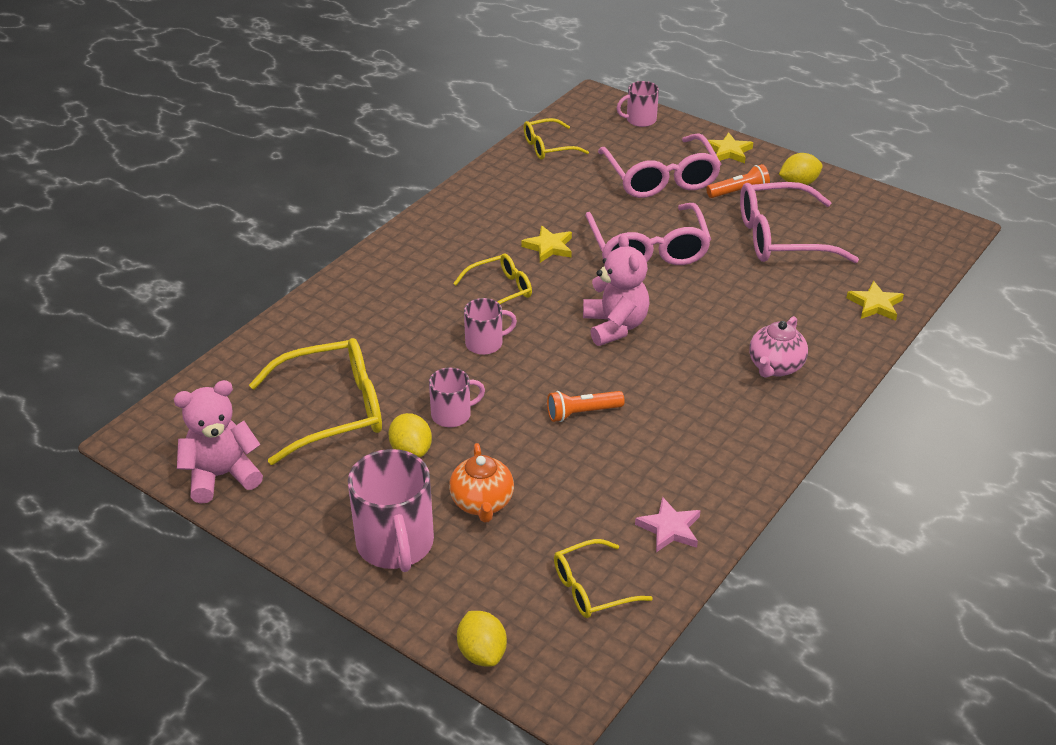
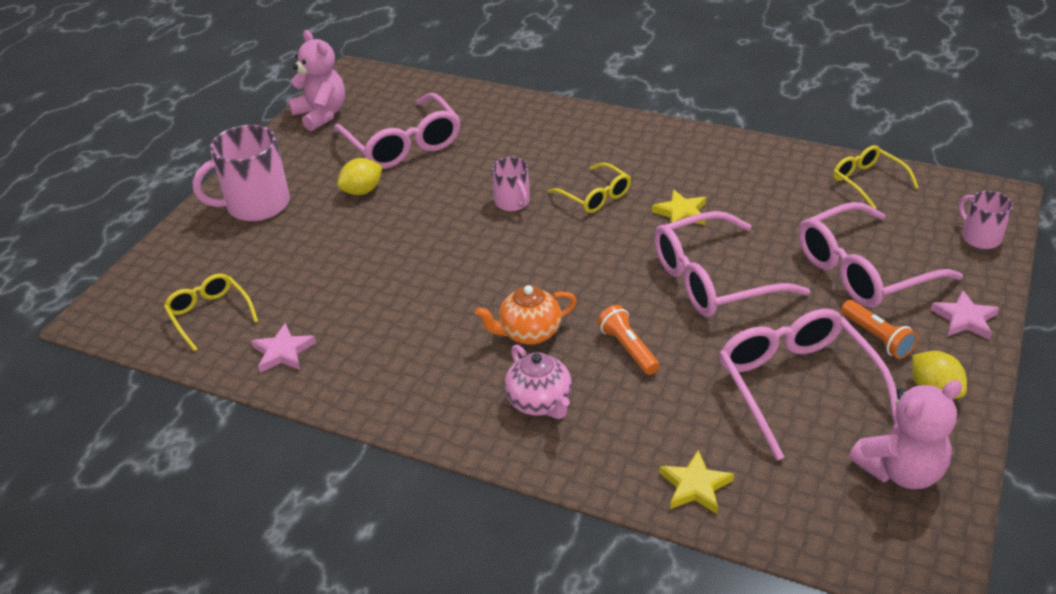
camera: 80 degrees right, 0 degrees up
yellow glasses [249,338,382,465] -> pink glasses [333,93,460,169]
pink mug [429,368,485,427] -> none
orange teapot [449,443,514,523] -> orange teapot moved to [475,285,577,345]
yellow lemon [457,611,507,667] -> none
orange flashlight [547,391,625,422] -> orange flashlight moved to [597,305,660,375]
pink teddy bear [583,234,650,346] -> pink teddy bear moved to [849,380,962,489]
yellow star [708,133,753,163] -> pink star [930,290,999,340]
pink teapot [749,316,808,378] -> pink teapot turned 135 degrees counterclockwise [504,345,572,419]

